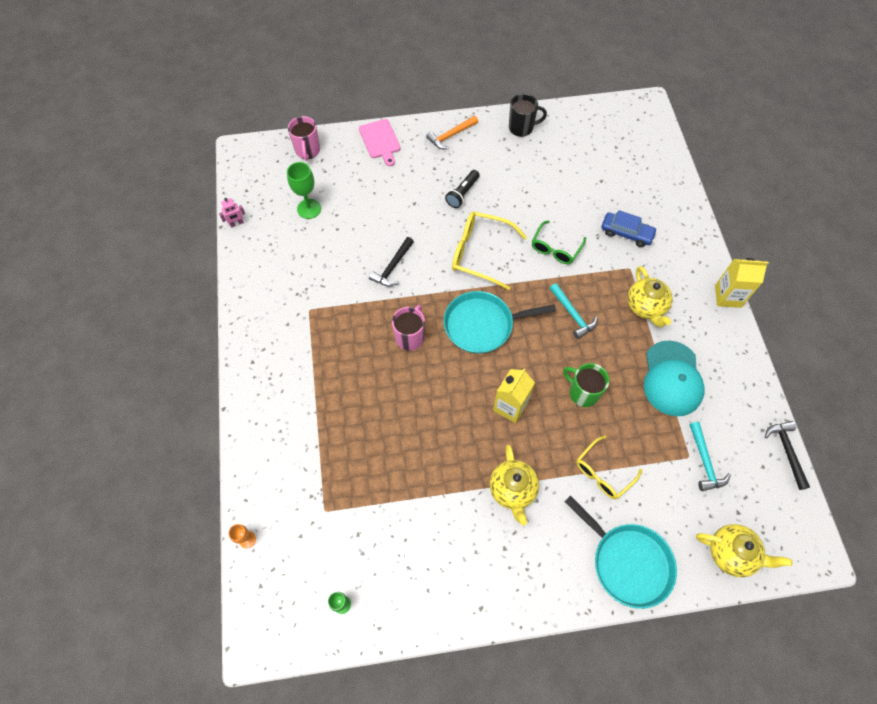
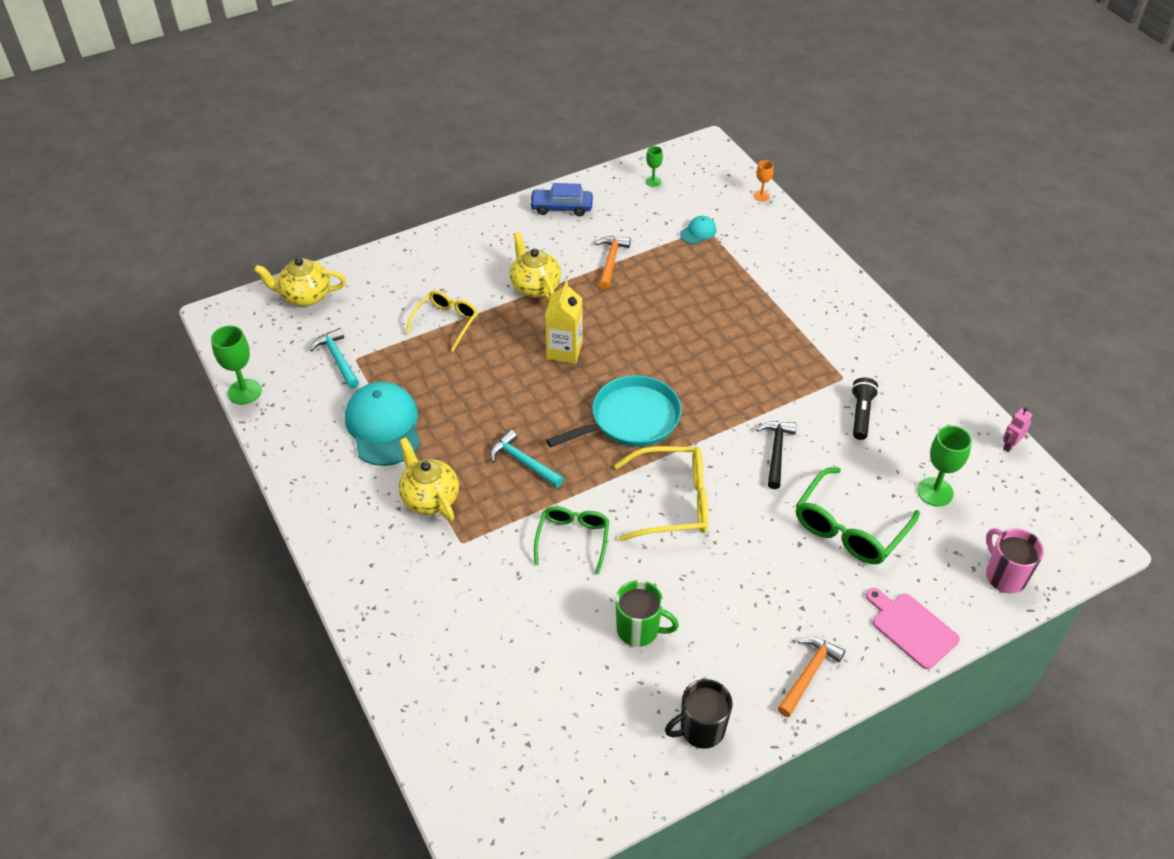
camera: 160 degrees right, 15 degrees down
pink mug [392,305,425,351] -> none
black flashlight [445,170,480,208] -> black flashlight moved to [851,378,879,440]
green mug [563,363,609,407] -> green mug moved to [615,580,679,647]
turquoise pan [565,496,677,609] -> none
blue car [601,210,657,247] -> blue car moved to [529,183,593,216]
yellow carton [715,258,769,308] -> none
black hammer [765,421,810,490] -> green goblet [211,326,262,404]
none -> orange hammer [595,236,631,290]
none -> turquoise cap [680,216,717,244]
none -> green glasses [796,467,920,564]

